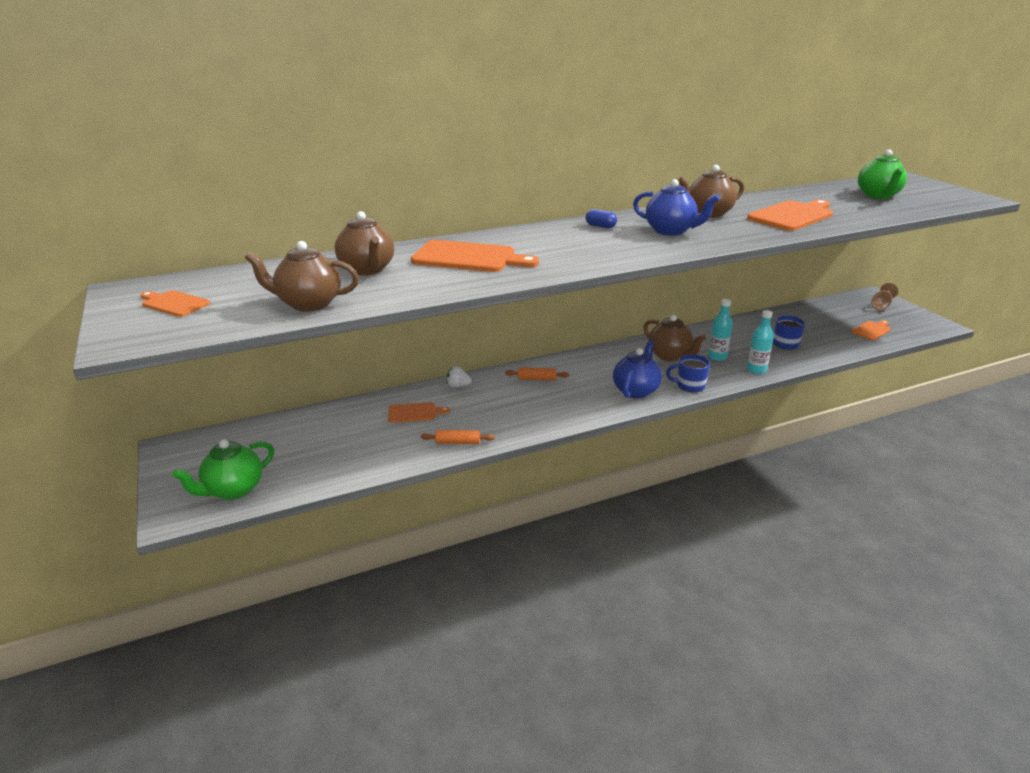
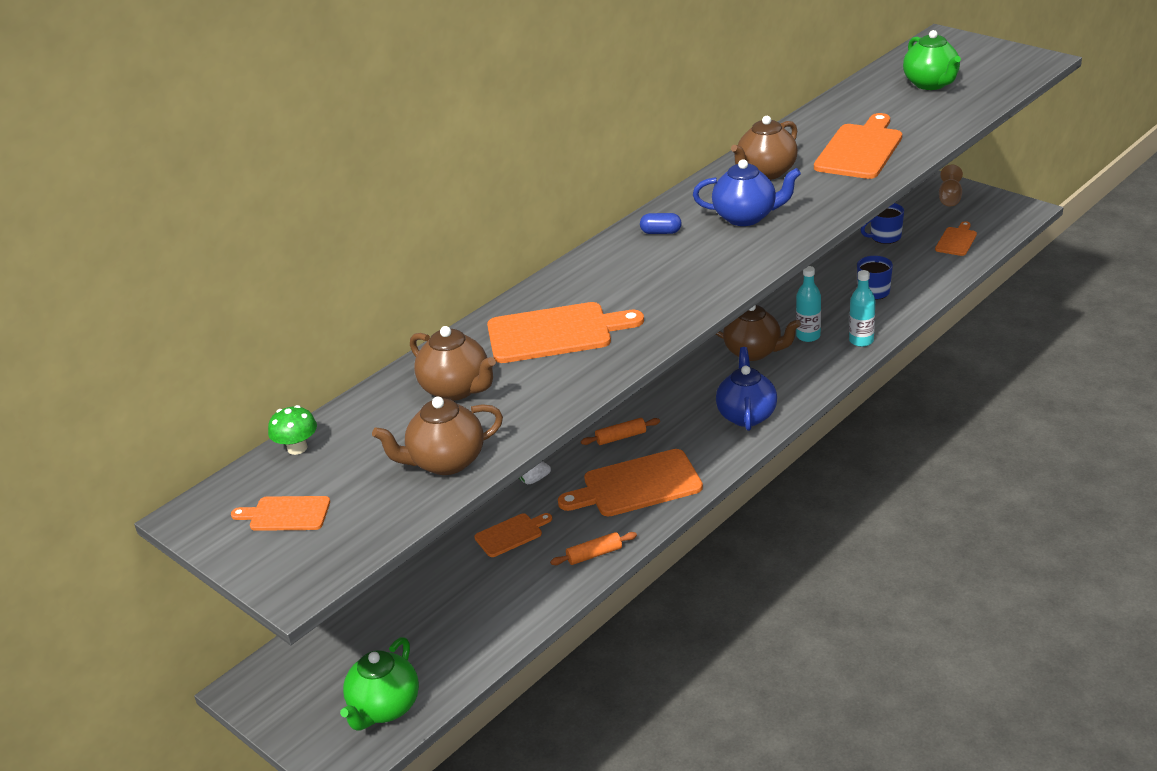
camera: 20 degrees left, 5 degrees up
blue mug [666,354,710,393] -> blue mug moved to [860,203,904,244]
none -> green mushroom [268,405,317,455]
none -> orange cutting board [558,449,703,517]

